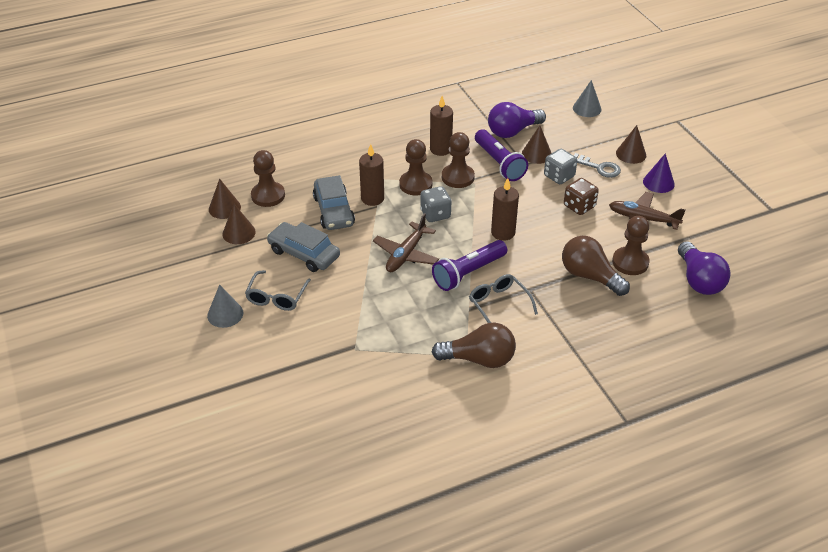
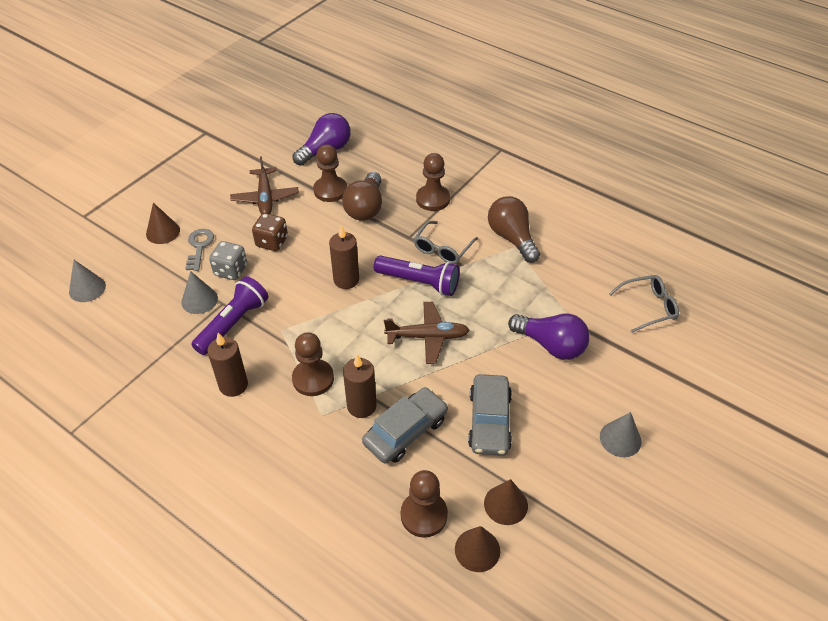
camera: 120 degrees left, 5 degrees up
grey glasses [245,270,311,311] -> grey glasses moved to [609,275,679,333]
grey dice [420,186,452,222] -> none
brown pawn [442,132,475,188] -> brown pawn moved to [416,153,450,211]
purple light bulb [488,102,546,138] -> purple light bulb moved to [508,314,590,360]
brown cone [522,126,552,164] -> grey cone [181,271,218,314]
purple cone [643,153,675,193] -> none

